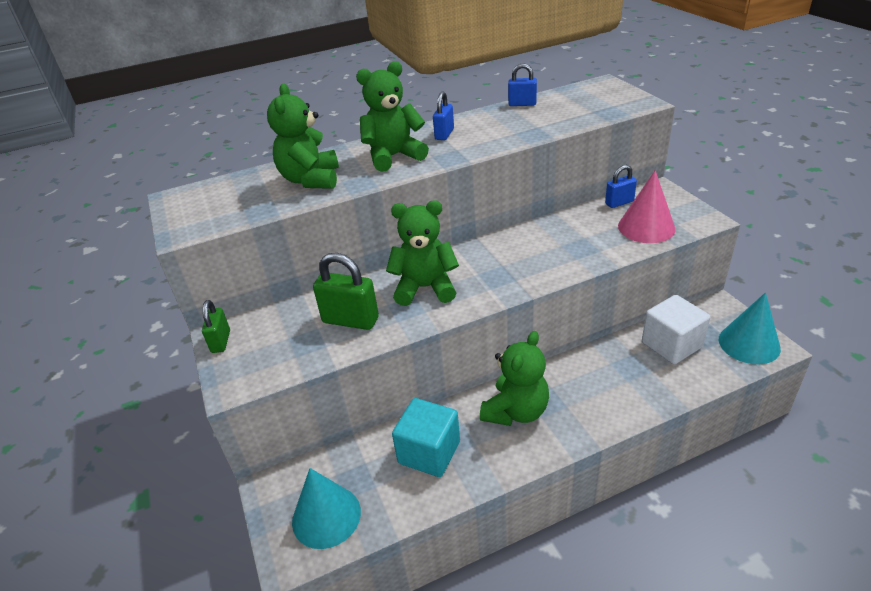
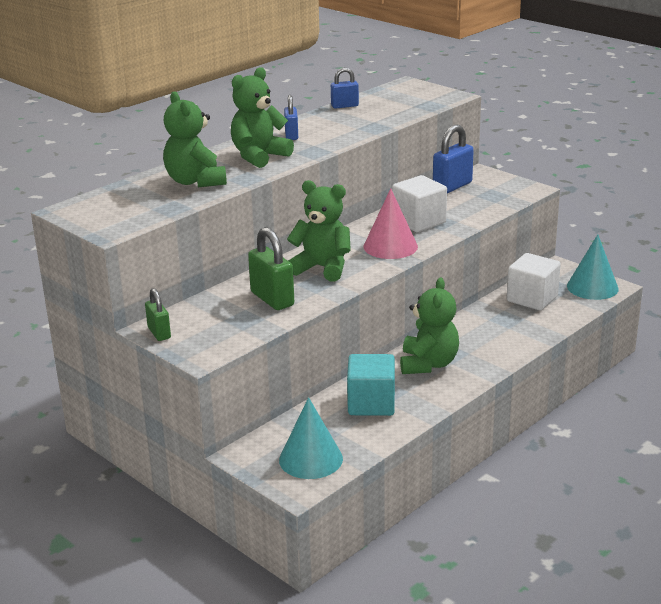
camera: 25 degrees left, 10 degrees down
green padlock [313,253,379,330] -> green padlock turned 60 degrees clockwise [248,227,294,310]
green teddy bear [386,200,459,306] -> green teddy bear turned 45 degrees clockwise [287,180,351,281]
blue padlock [605,165,637,208] -> blue padlock [433,124,474,193], size x1.64
pink cone [618,170,676,243] -> pink cone moved to [363,188,418,259]
none -> white cube [392,175,447,232]

